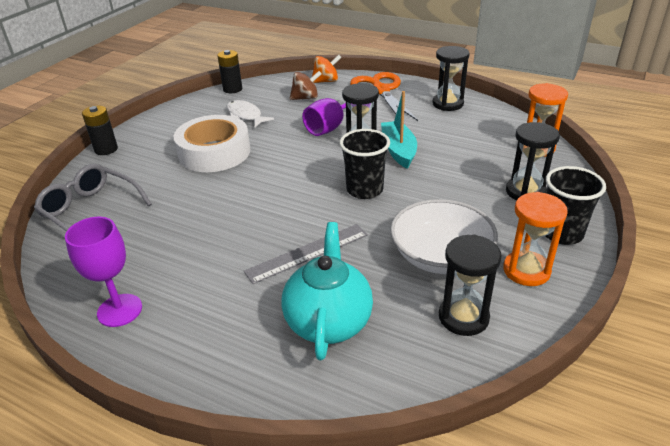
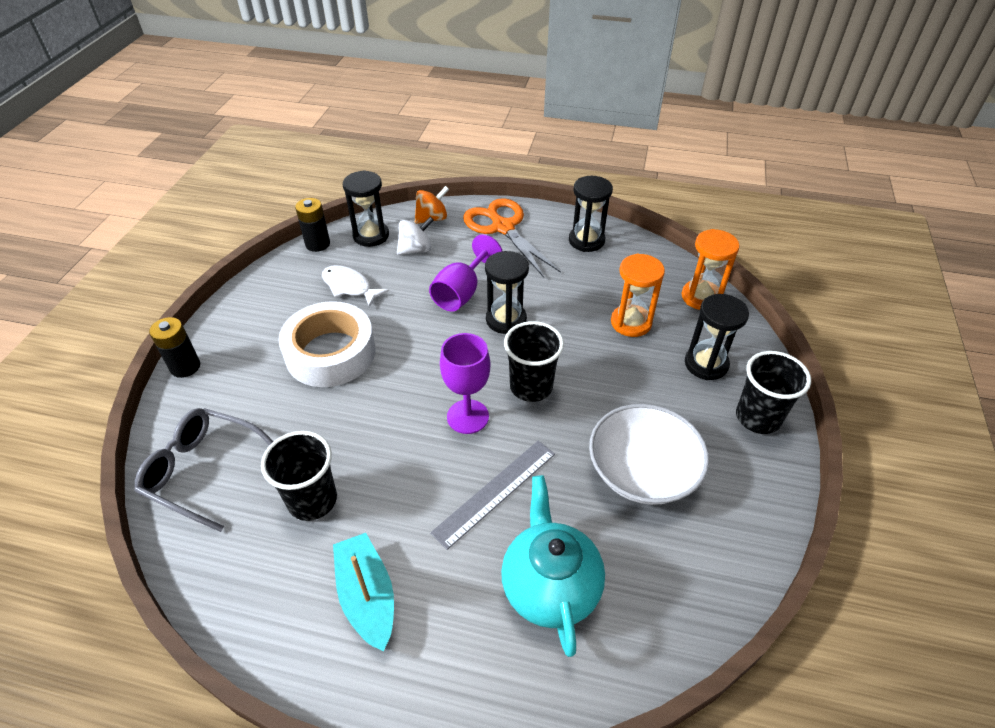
camera: 15 degrees left, 10 degrees up
purple goblet [65,217,142,327] -> purple goblet moved to [440,333,490,434]
brown spinning top [290,71,322,100] -> white spinning top [397,217,434,255]
turquoise boat [381,91,417,169] -> turquoise boat moved to [333,533,394,652]
black hourglass [439,234,502,336] -> black hourglass moved to [343,170,389,247]
orange hourglass [503,192,568,286] -> orange hourglass moved to [611,253,665,337]
none -> black cup [261,431,337,521]

